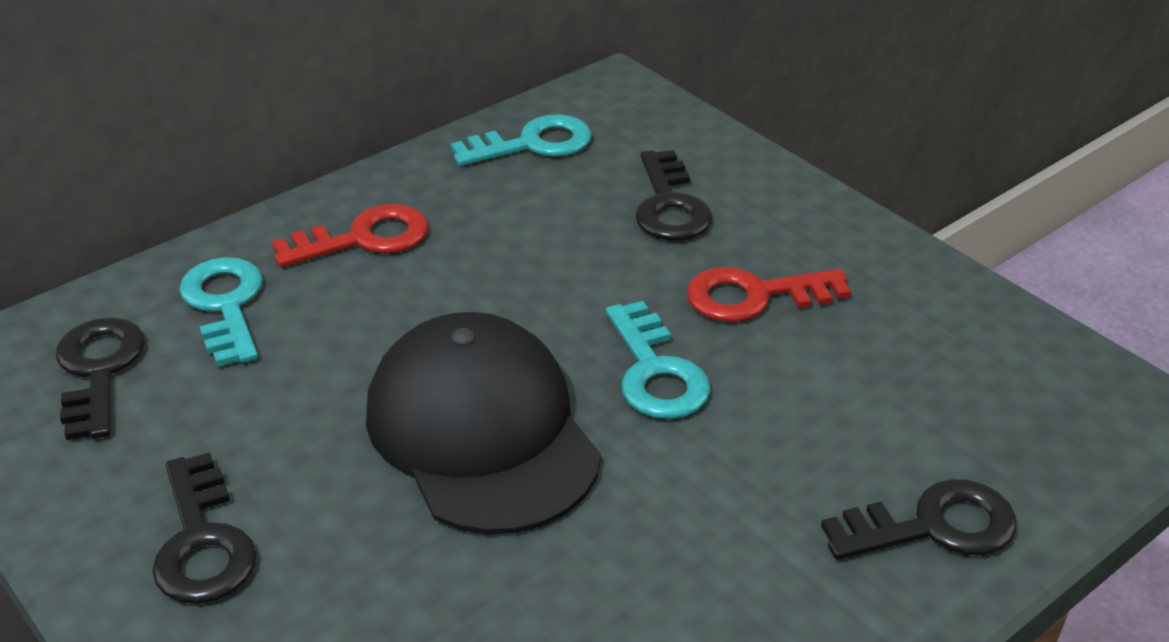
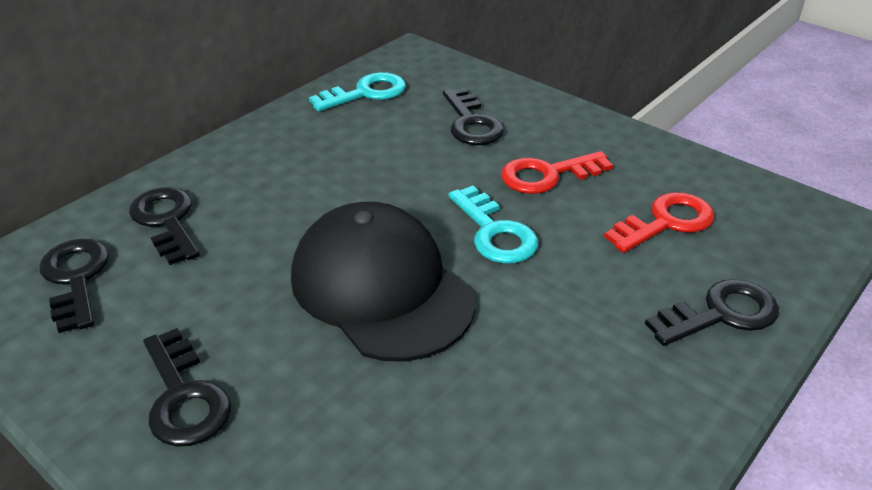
camera: 10 degrees left, 0 degrees up
turquoise key [179,257,263,367] -> black key [129,187,200,265]
red key [272,204,429,267] -> red key moved to [604,192,714,253]

